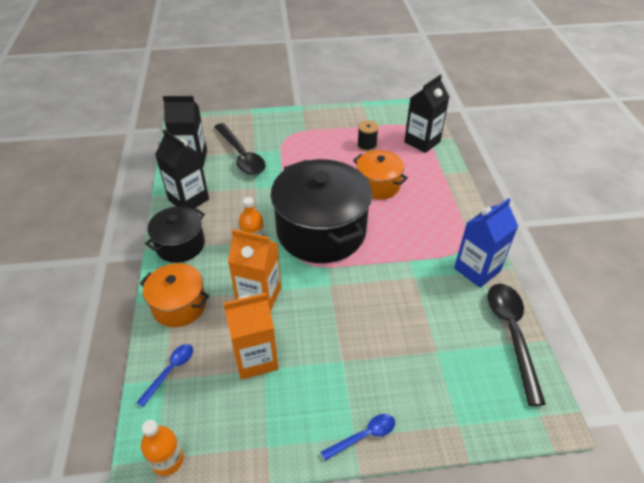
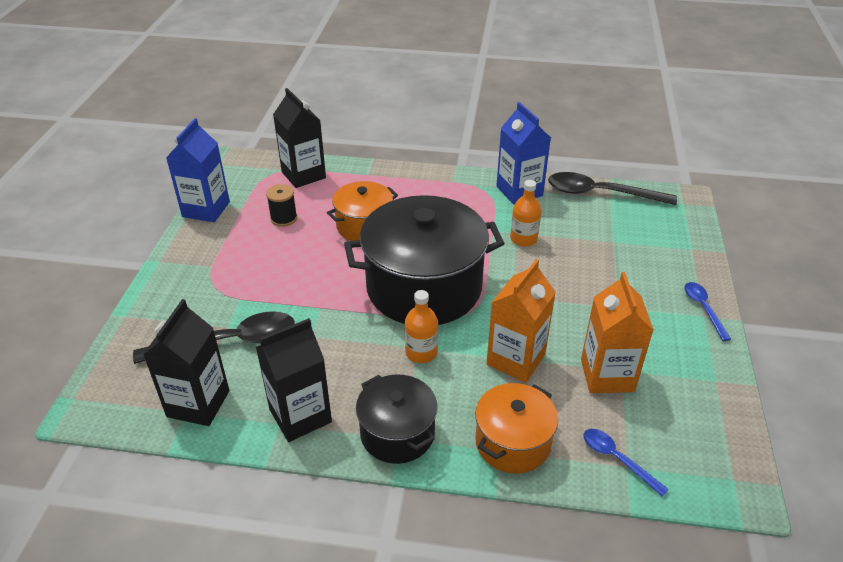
camera: 75 degrees left, 5 degrees down
orange bottle [141,420,184,476] -> orange bottle moved to [510,180,541,247]
none -> blue carton [166,118,230,222]

